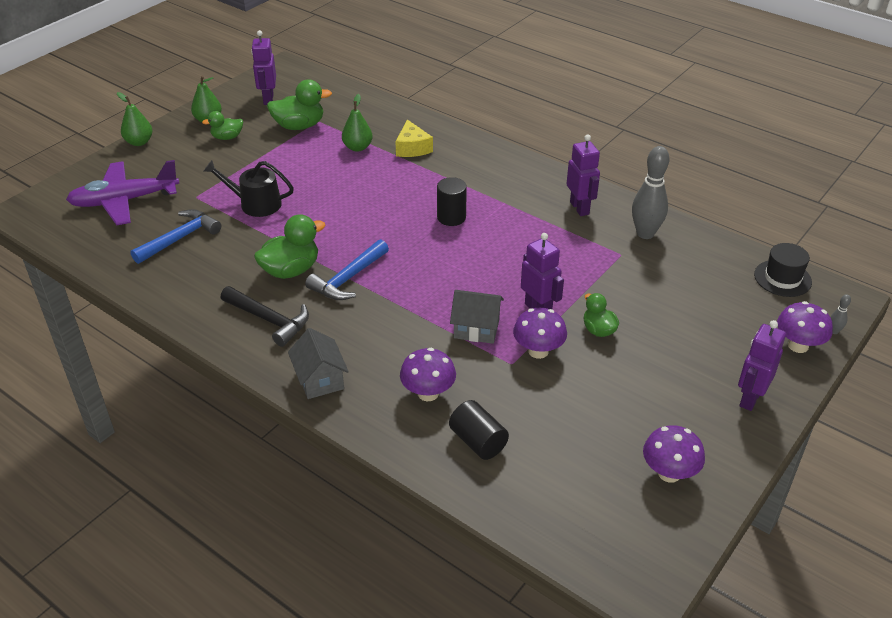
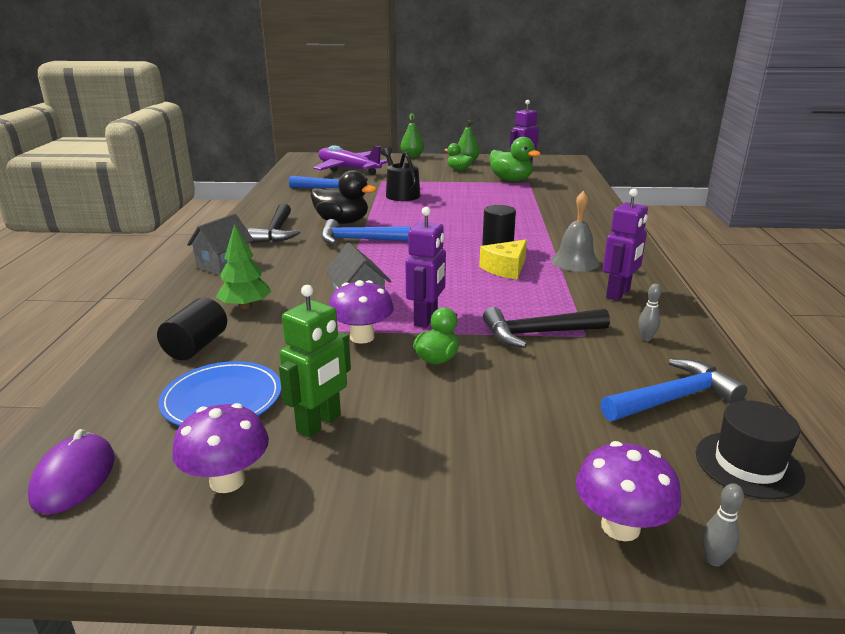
camera: 55 degrees right, 15 degrees down
green duck [254,214,325,279] -> black duck [310,170,377,224]
green pear [342,94,373,152] -> none
yellow cheese [395,119,433,157] -> yellow cheese moved to [479,240,527,280]
purple mushroom [400,348,456,401] -> green tree [216,224,271,309]
grey bowling pin [632,146,670,239] -> grey bowling pin [638,284,661,341], size x0.42
purple robot [738,320,786,411] -> none
none -> purple mouse [28,429,115,514]
none -> blue plate [158,361,281,426]
none -> green robot [279,285,351,437]
none -> black hammer [483,307,610,348]
none -> grey bell [551,191,600,272]
none -> blue hammer [601,358,747,421]

